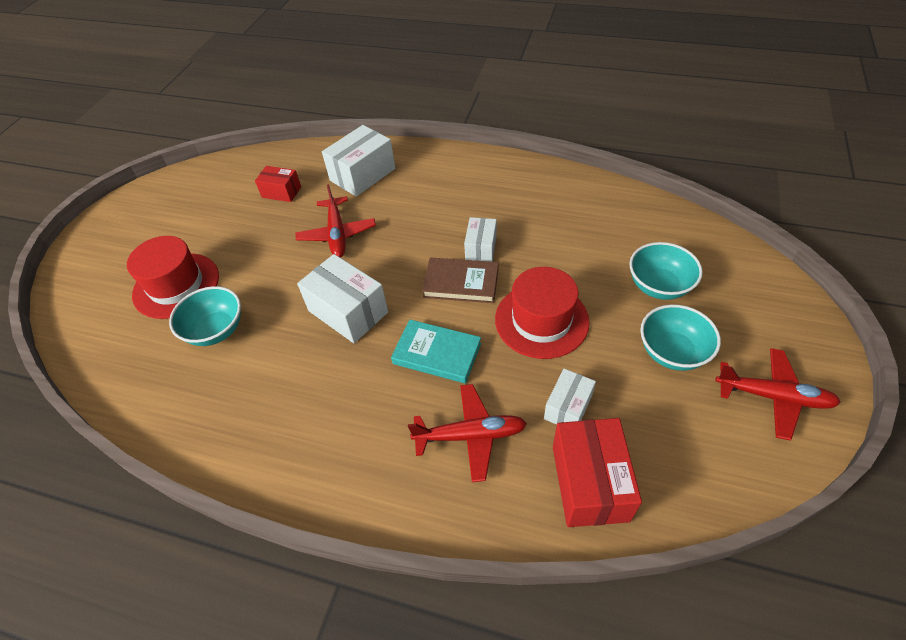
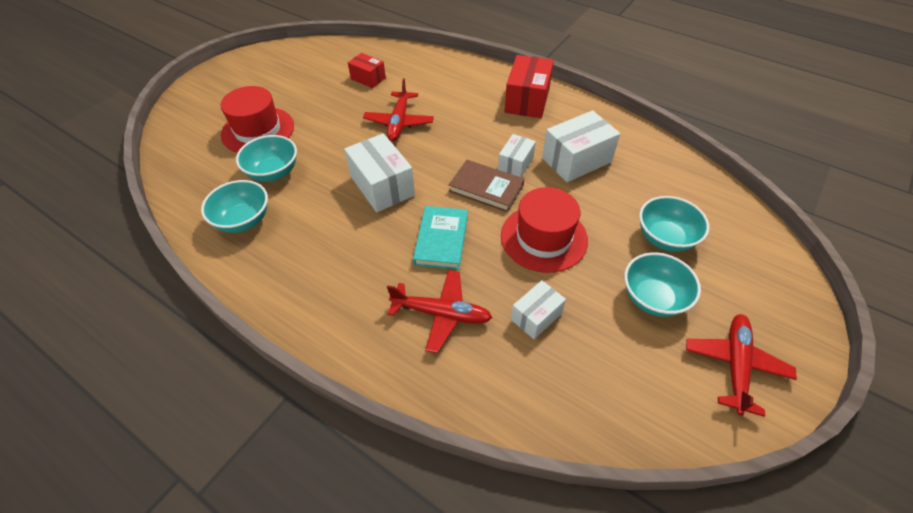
camera: 15 degrees right, 0 degrees up
white box [322,125,395,197] -> white box moved to [542,110,620,182]
turquoise book [391,319,481,383] -> turquoise book turned 60 degrees clockwise [413,206,468,270]
red box [553,418,642,527] -> red box moved to [504,55,554,118]
red plane [715,348,841,441] -> red plane turned 105 degrees counterclockwise [686,314,797,417]
none -> turquoise bowl [201,180,268,233]

